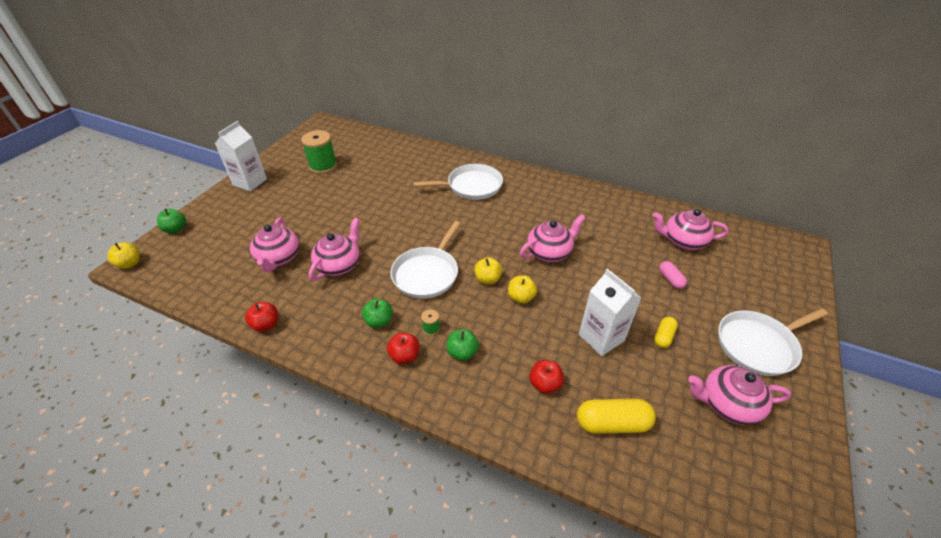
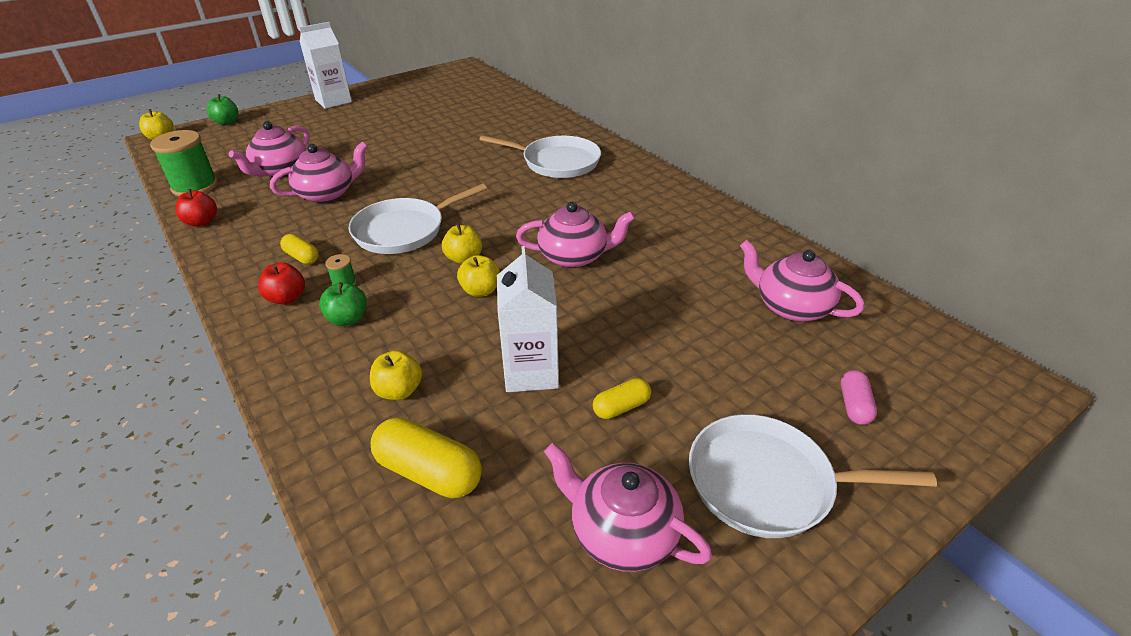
camera: 30 degrees right, 5 degrees down
green spool [301,130,337,174] -> green spool moved to [150,130,218,196]
green apple [362,299,392,328] -> yellow capsule [280,234,319,264]
red apple [529,360,564,394] -> yellow apple [370,350,422,400]
pink capsule [659,261,687,289] -> pink capsule moved to [841,370,877,425]

